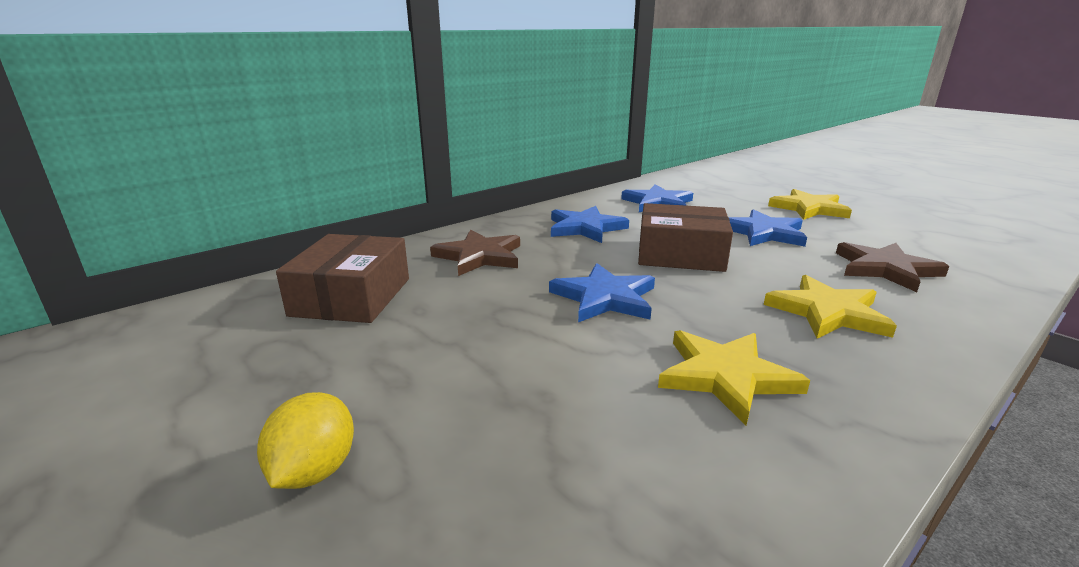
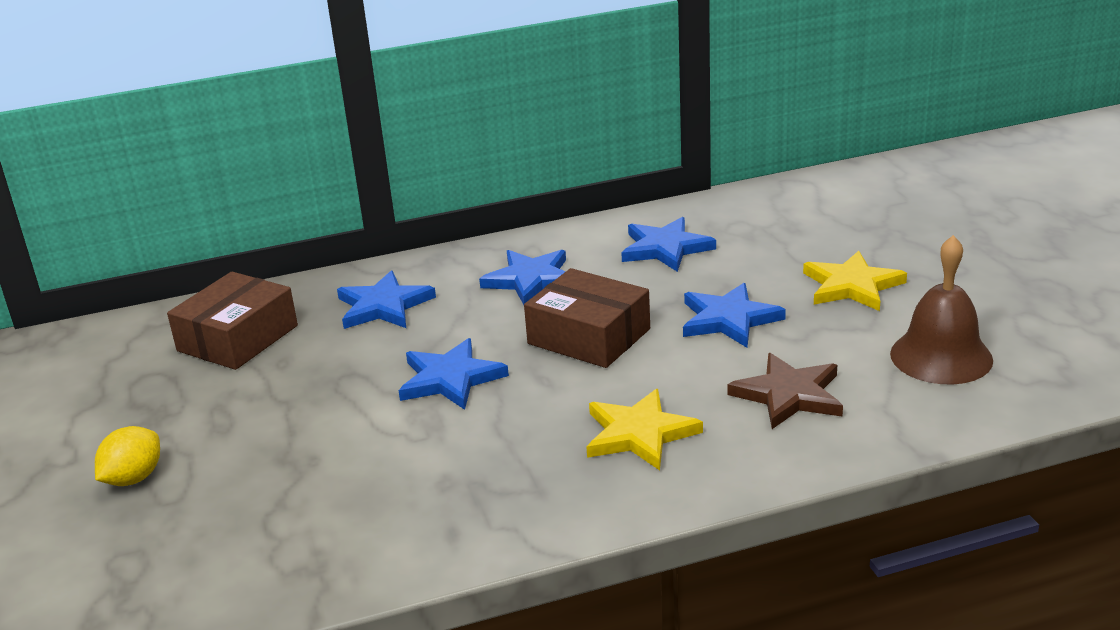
camera: 25 degrees right, 5 degrees up
brown star [430,229,520,276] -> blue star [337,271,436,329]
yellow star [658,330,810,426] -> none
none -> brown bell [890,235,993,385]

